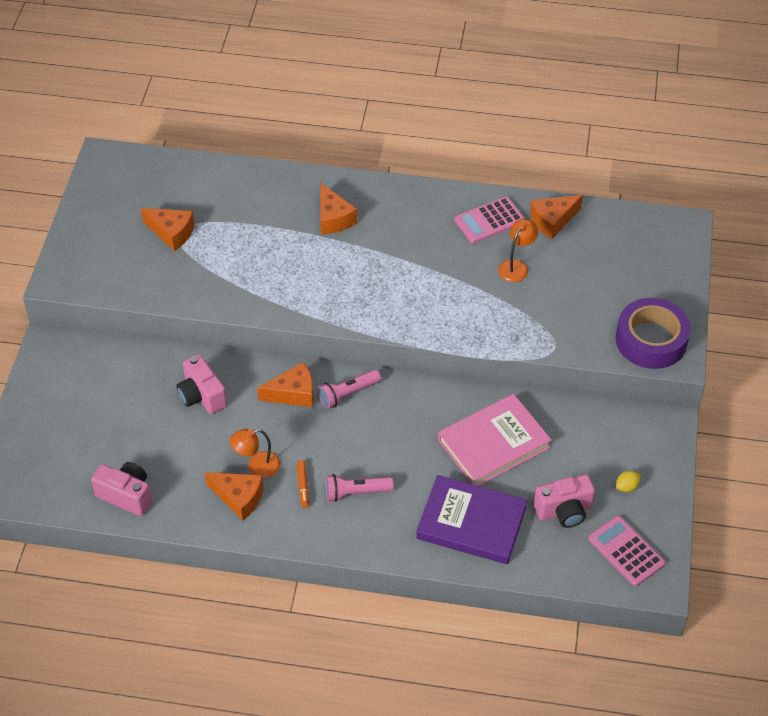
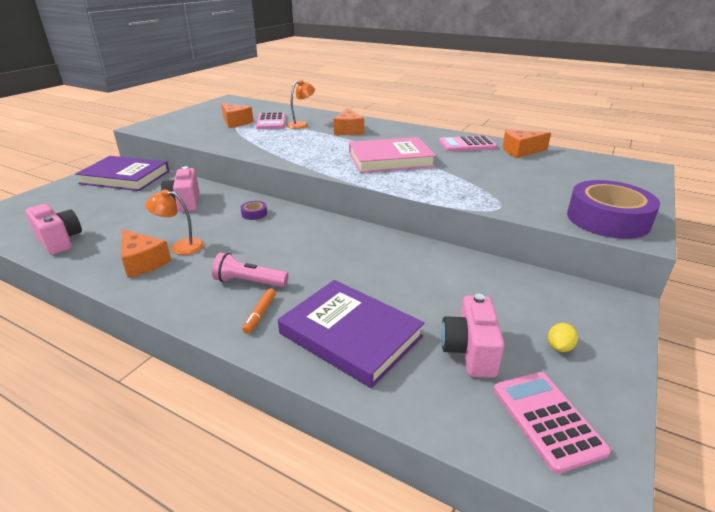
camera: 20 degrees right, 20 degrees down
orange cheese [257,362,314,407] -> purple tape [241,201,267,220]
orange marker [297,460,309,508] -> orange marker moved to [242,288,276,334]
pink flashlight [318,369,381,409] -> none
pink book [438,394,552,486] -> pink book moved to [349,137,436,173]
orange lamp [498,219,538,282] -> orange lamp moved to [287,80,315,129]
pink camera [534,475,595,528] -> pink camera turned 90 degrees clockwise [441,294,505,378]
yellow lemon [616,471,641,492] -> yellow lemon turned 45 degrees counterclockwise [548,323,578,352]
none -> purple book [75,156,169,191]
none -> pink calculator [256,112,285,129]

